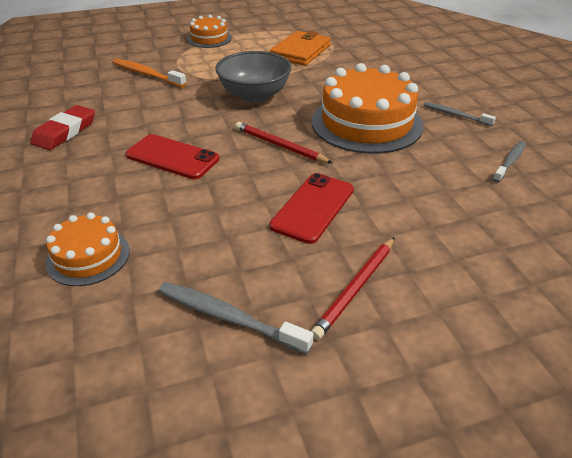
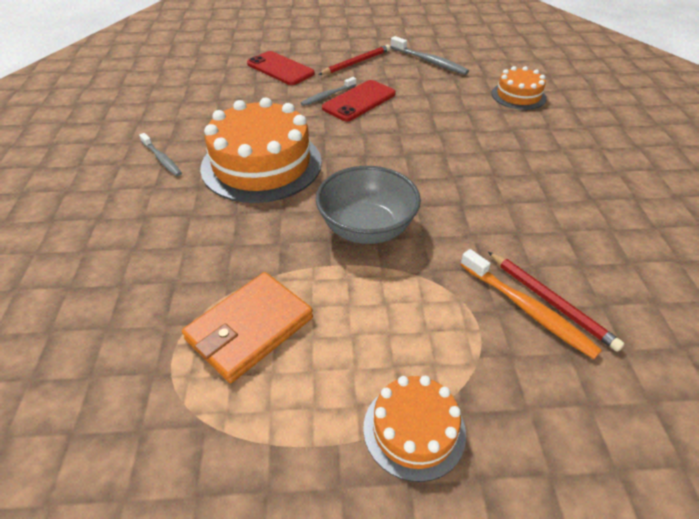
camera: 165 degrees left, 5 degrees up
red eraser [31,105,95,150] -> none
red phone [125,134,219,179] -> red phone moved to [247,51,315,85]
red pencil [235,122,332,163] -> red pencil moved to [488,252,624,352]
grey toothbrush [493,141,526,182] -> grey toothbrush moved to [301,77,356,106]

